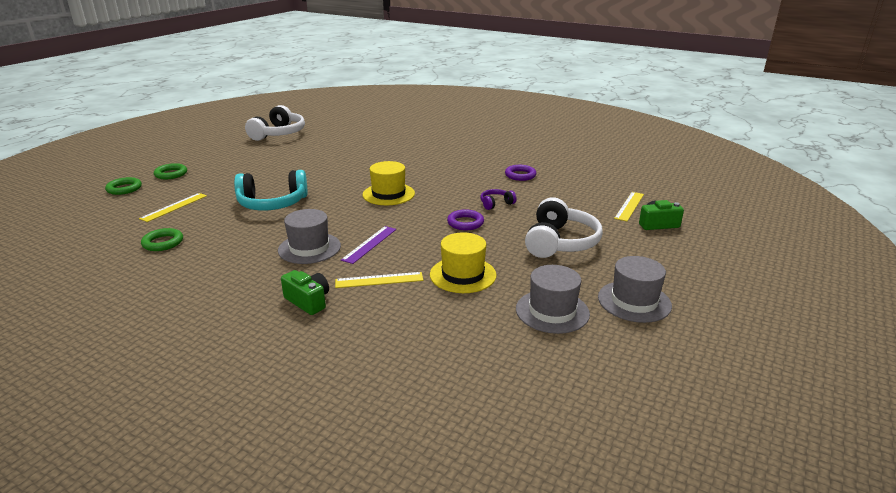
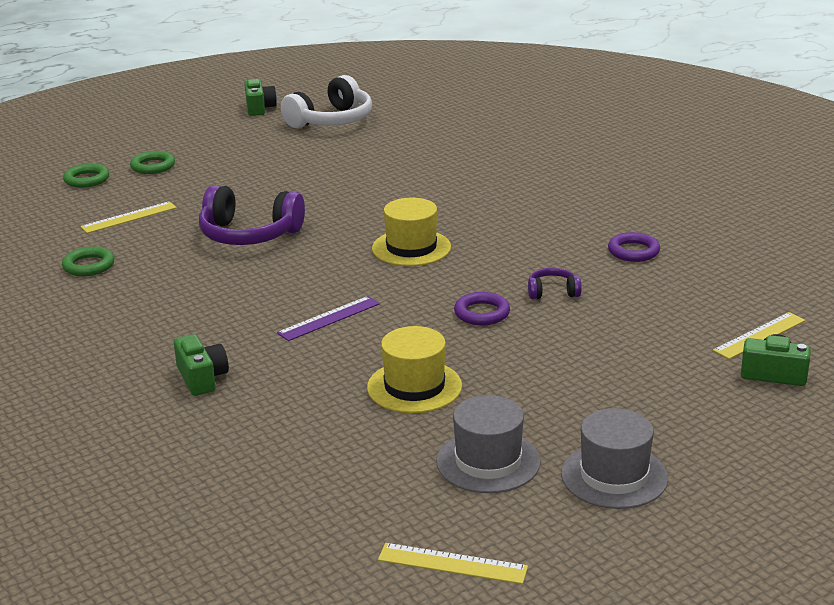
camera: 25 degrees right, 0 degrees up
turquoise headphones [234,170,307,211] -> purple headphones [199,185,305,245]
grey hat [278,209,341,264] -> none
yellow ruler [335,272,423,288] -> yellow ruler moved to [378,543,528,584]
white headphones [525,197,603,258] -> none
none -> green camera [244,79,277,116]

